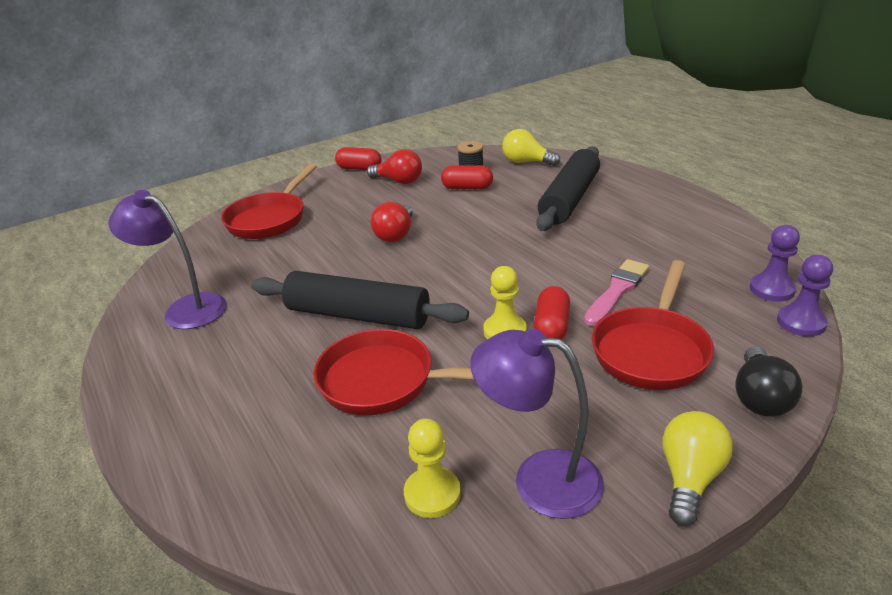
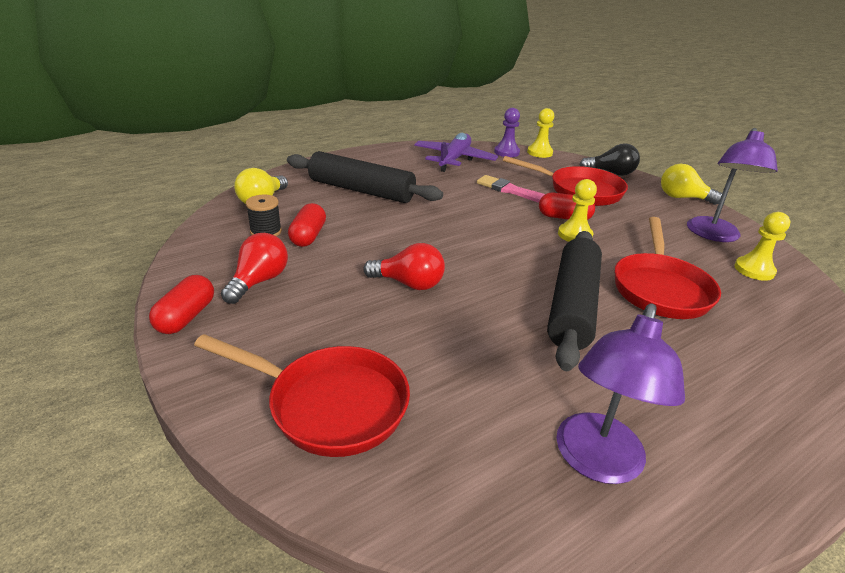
camera: 95 degrees left, 0 degrees up
purple pawn [777,255,833,336] -> yellow pawn [527,108,554,158]
none -> purple plane [414,133,498,172]

